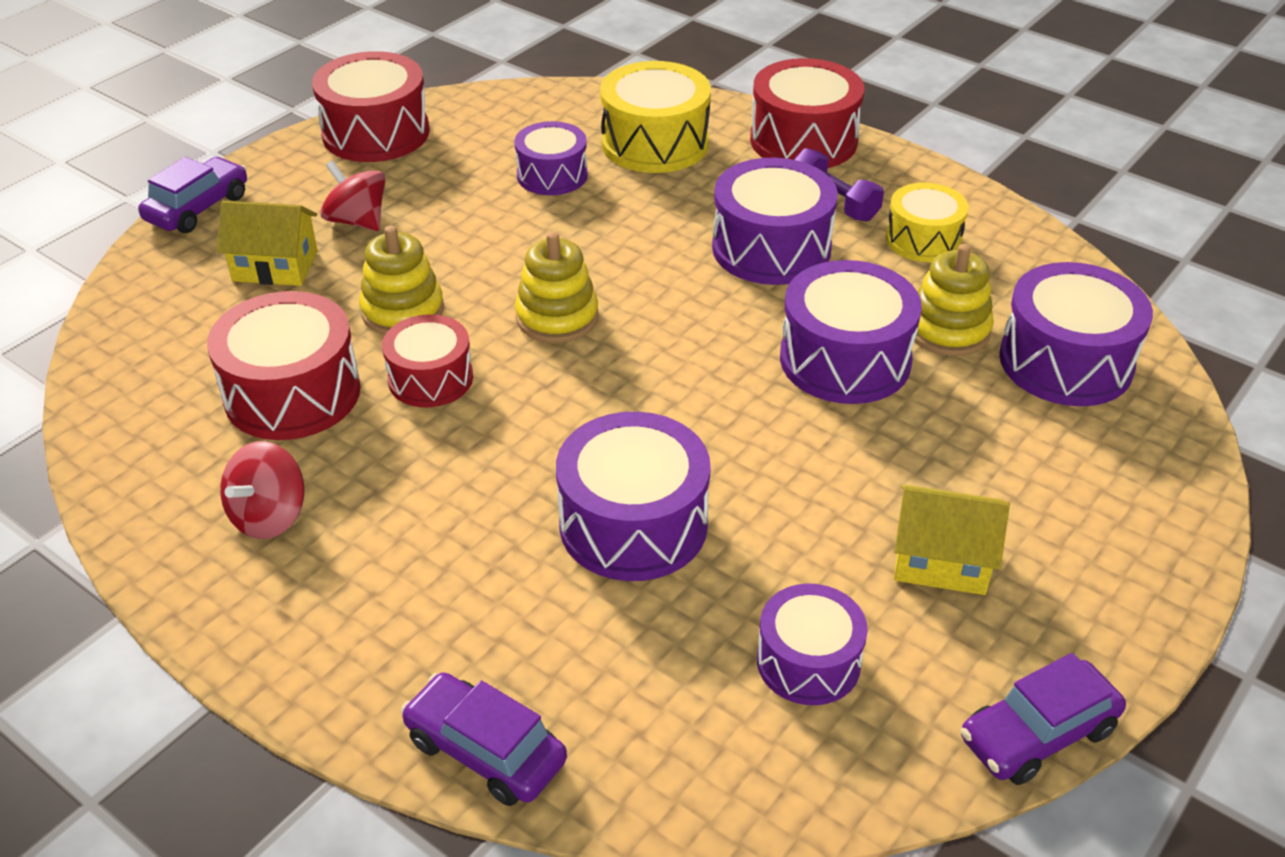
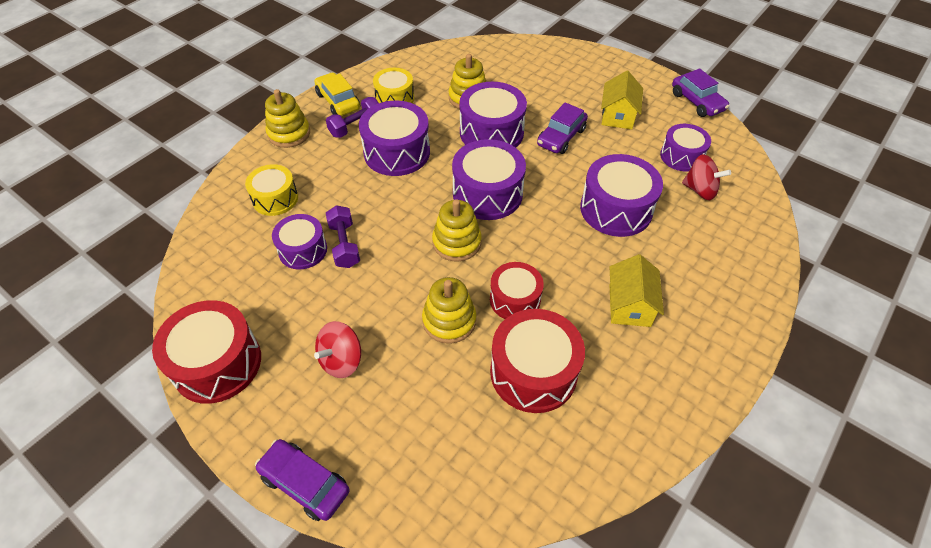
camera: 90 degrees left, 10 degrees up
yellow house [217,201,318,286] -> yellow house moved to [609,254,664,327]
red spinning top [220,441,304,539] -> red spinning top moved to [682,154,731,200]
purple car [401,672,567,806] -> purple car moved to [537,102,588,154]
yellow drum [600,61,711,173] -> yellow drum [245,164,298,216], size x0.64
red drum [750,58,864,168] -> yellow stacking toy [265,89,310,148]
purple drum [999,262,1153,406] -> purple drum moved to [452,139,526,220]
none -> yellow car [314,72,360,116]
none -> purple dumbbell [326,205,360,268]

